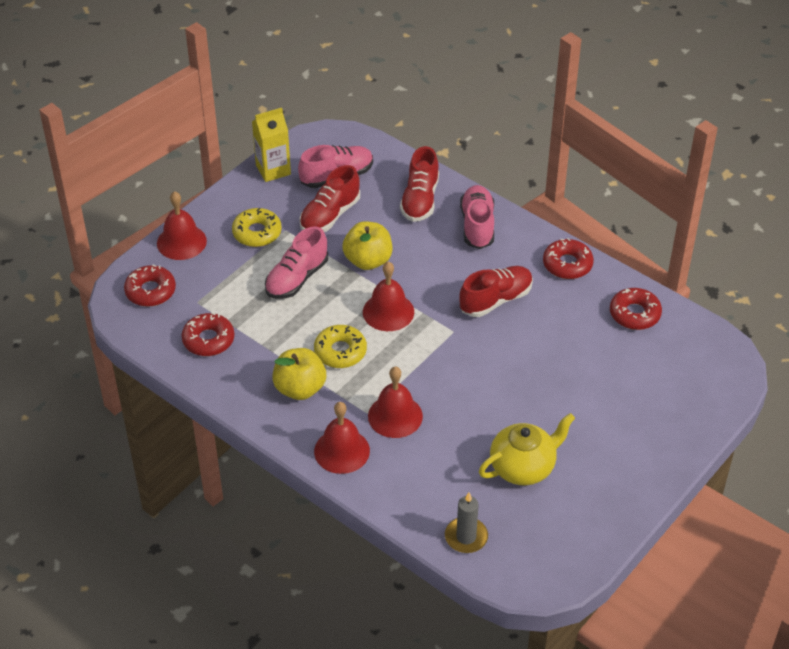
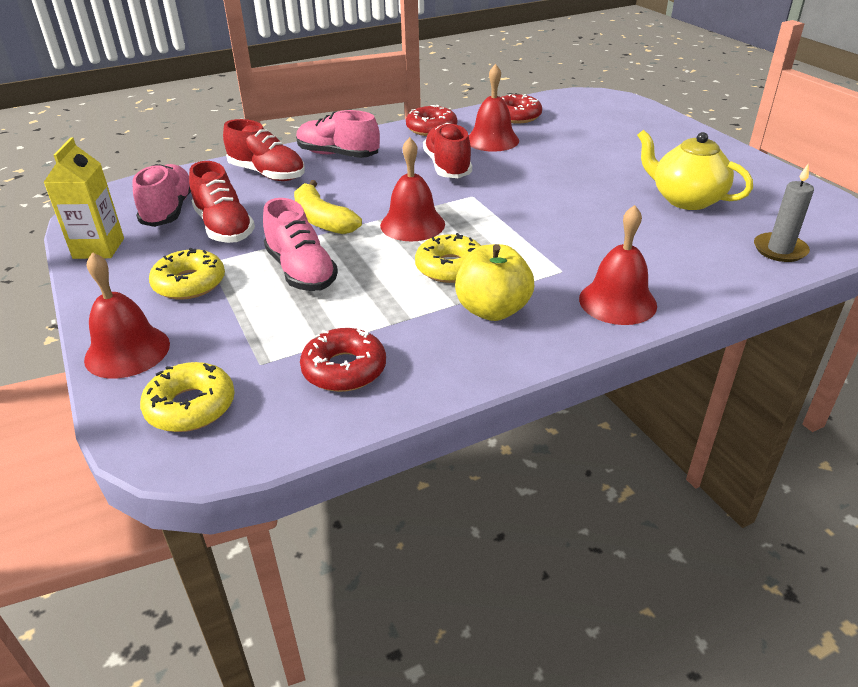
camera: 65 degrees left, 10 degrees down
red donut [124,265,176,307] -> yellow donut [140,362,235,432]
yellow apple [342,221,392,270] -> yellow banana [294,180,362,234]
red bell [368,367,423,438] -> red bell moved to [469,64,519,152]
yellow teapot [479,413,575,485] -> yellow teapot turned 45 degrees counterclockwise [637,130,753,210]

